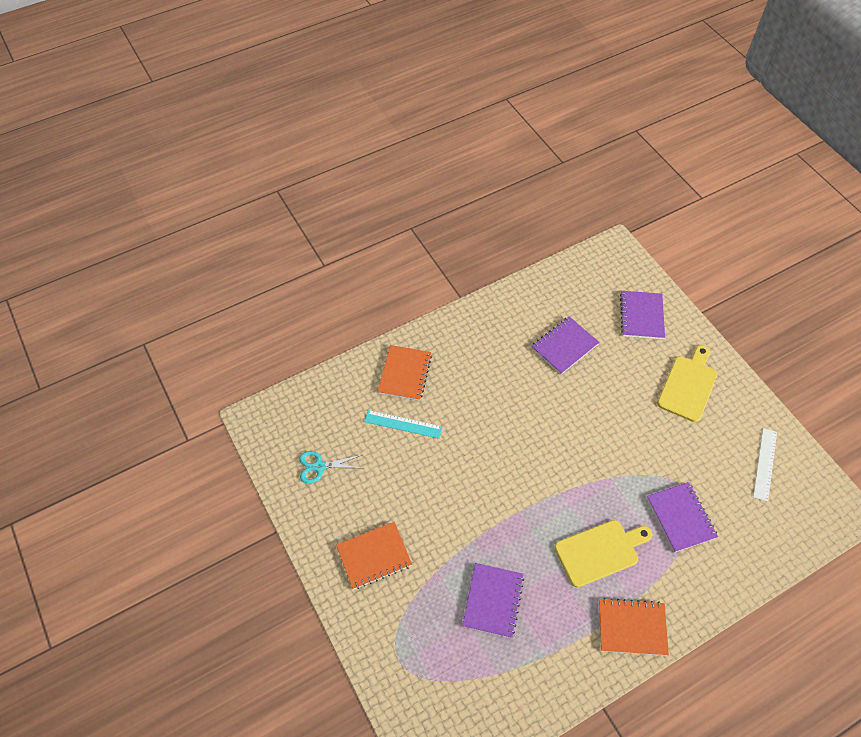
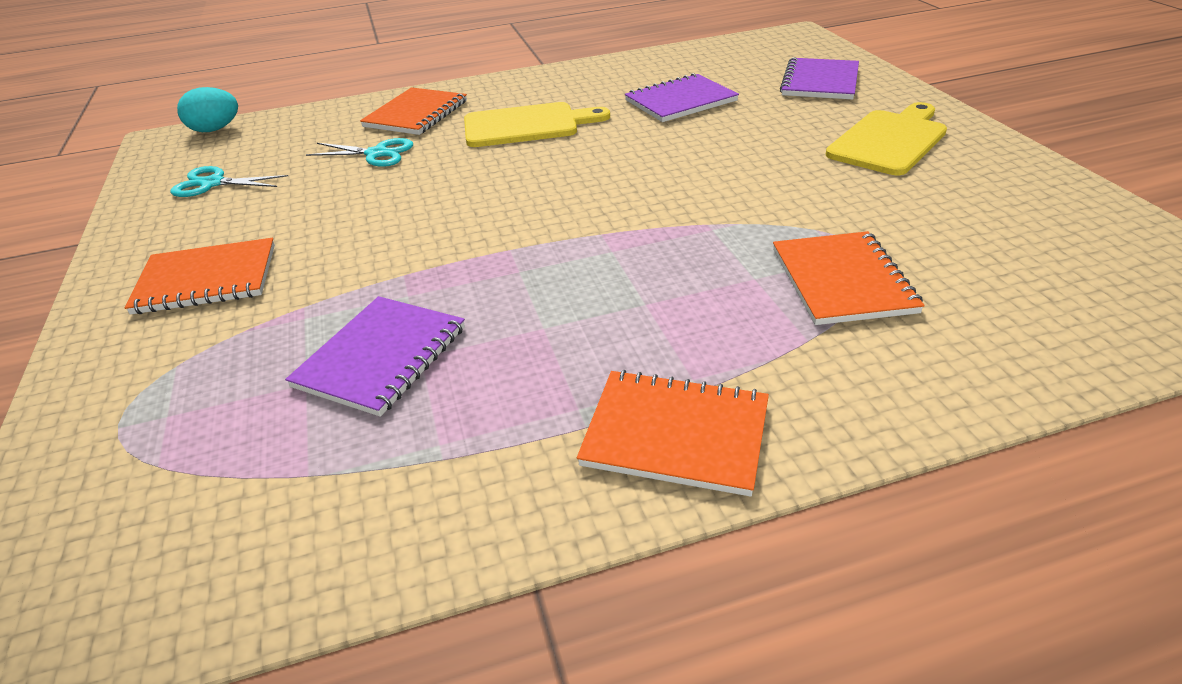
camera: 15 degrees right, 20 degrees down
turquoise ruler [364,410,443,439] -> turquoise scissors [306,138,413,167]
yellow cutting board [555,520,652,587] -> yellow cutting board moved to [464,102,610,147]
purple notebook [647,482,718,553] -> orange notebook [773,231,925,325]
white ruler [753,428,777,502] -> none
none -> turquoise egg [177,87,238,132]

